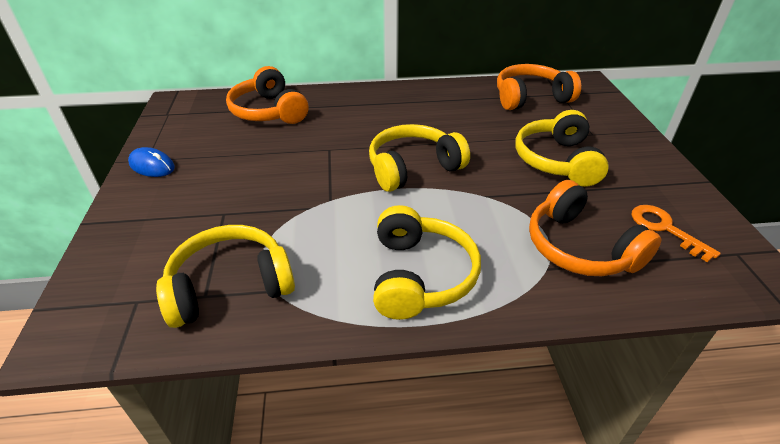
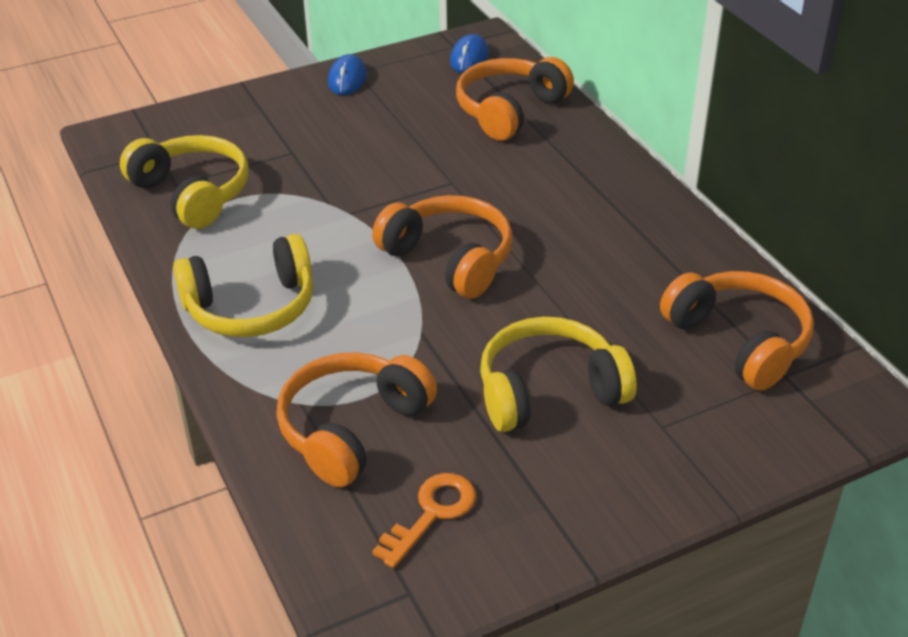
camera: 70 degrees right, 0 degrees up
yellow headphones [369,124,470,192] -> orange headphones [372,195,512,299]
none -> blue mouse [450,34,489,73]

